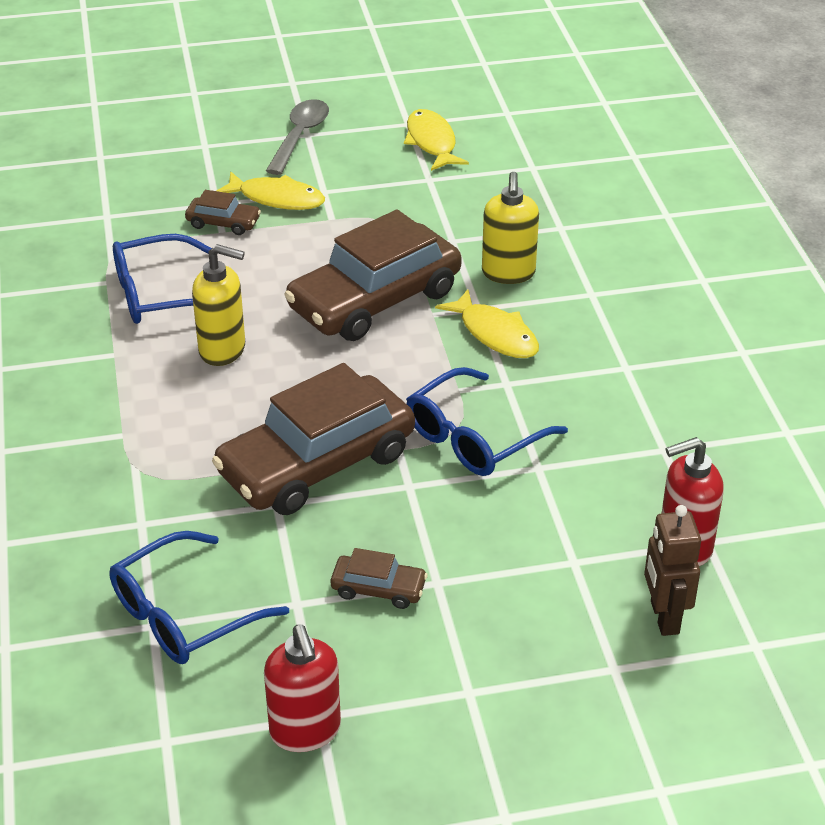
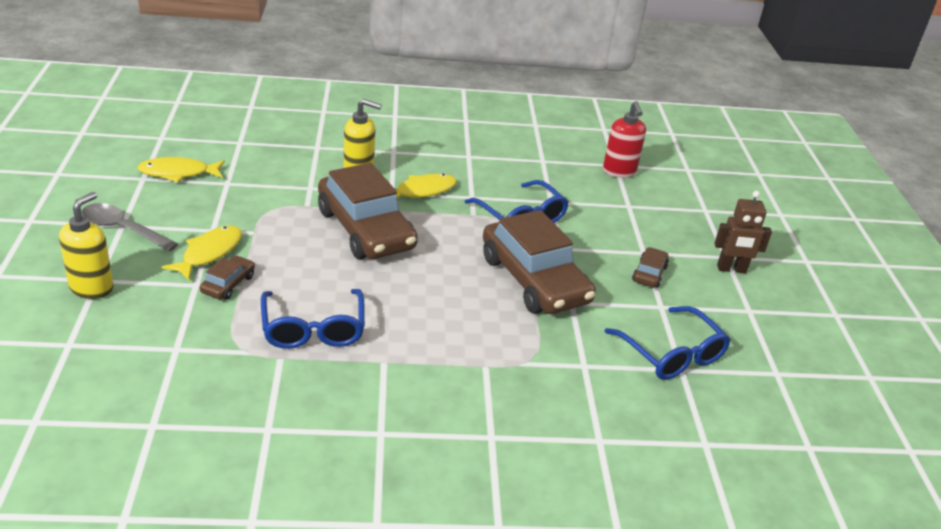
camera: 85 degrees left, 5 degrees down
yellow soap dispenser [192,244,245,366] -> yellow soap dispenser moved to [59,192,114,299]
red soap dispenser [264,625,341,752] -> none
brown robot [644,505,701,636] -> brown robot moved to [714,191,772,273]

